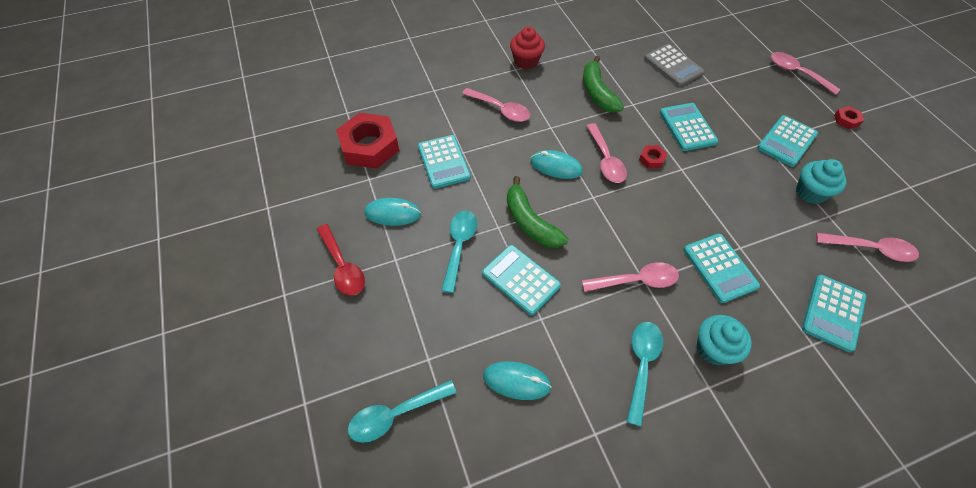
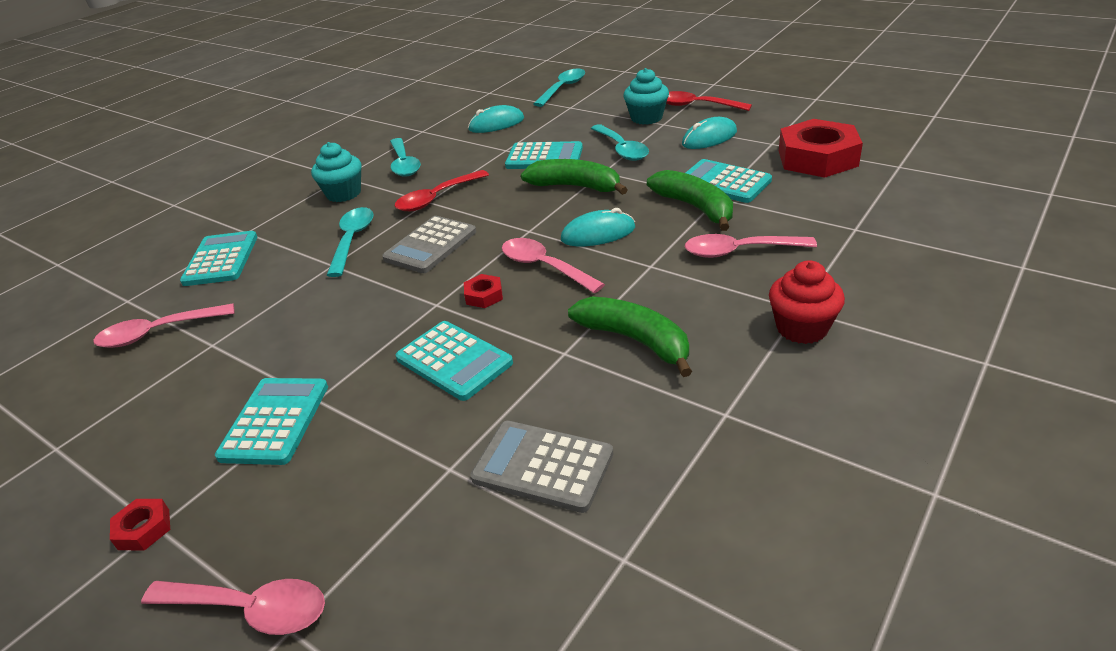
camera: 150 degrees right, 20 degrees down
pink spoon [582,262,679,292] -> red spoon [395,170,489,211]
turquoise calculator [683,233,760,303] -> turquoise spoon [327,207,374,277]
turquoise cupcake [796,159,847,204] -> turquoise cupcake moved to [624,68,669,125]
none -> grey calculator [382,216,476,273]
none -> green banana [647,170,733,231]

